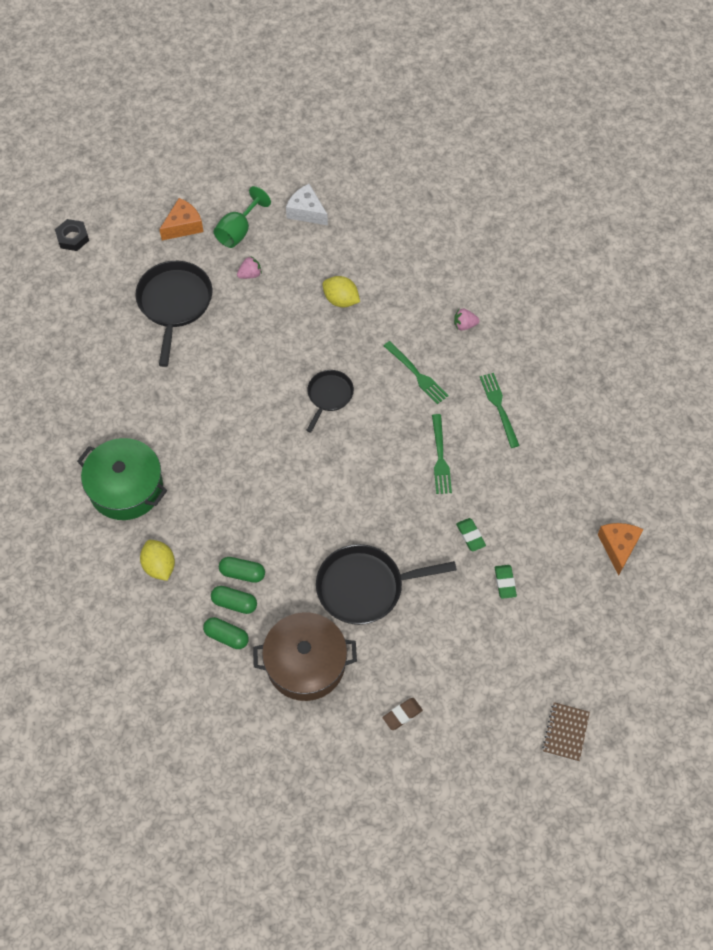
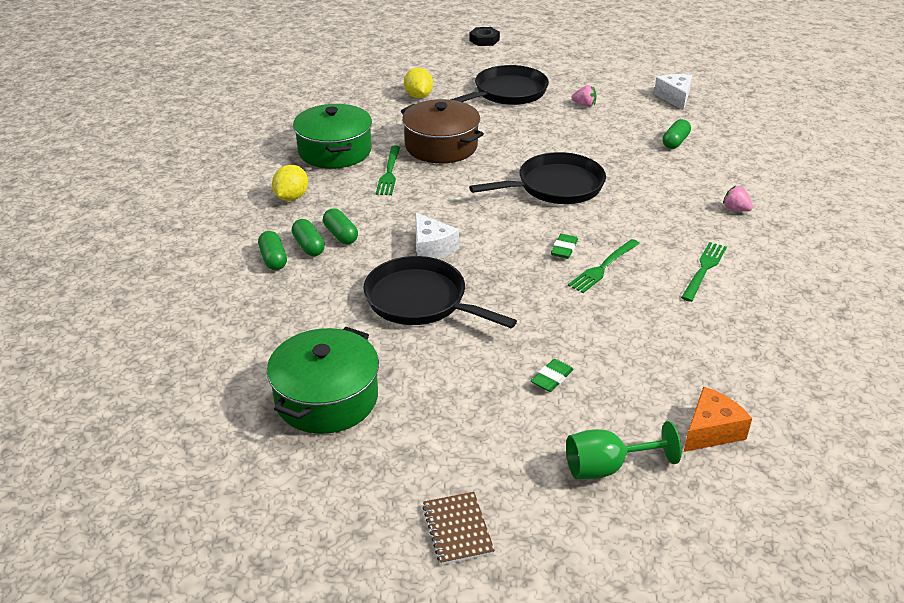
camera: 45 degrees right, 25 degrees down
orange cheese [159,198,203,240] -> none
green goblet [214,186,271,248] -> green goblet moved to [566,421,682,479]
brown pot [253,612,357,701] -> brown pot moved to [401,99,484,163]
black pan [306,370,354,433] -> black pan [469,152,606,204], size x1.72
yellow lemon [322,276,360,307] -> yellow lemon moved to [404,68,433,98]
brown eraser [382,698,423,730] -> green pot [267,327,379,434]
green fork [384,341,449,404] -> green fork moved to [376,146,400,195]
green eraser [456,518,486,552] -> green eraser moved to [551,234,578,259]
brown notebook [542,702,590,762] -> brown notebook turned 75 degrees counterclockwise [422,492,495,565]
none -> white cheese [415,212,459,259]
none -> green capsule [662,119,691,149]

